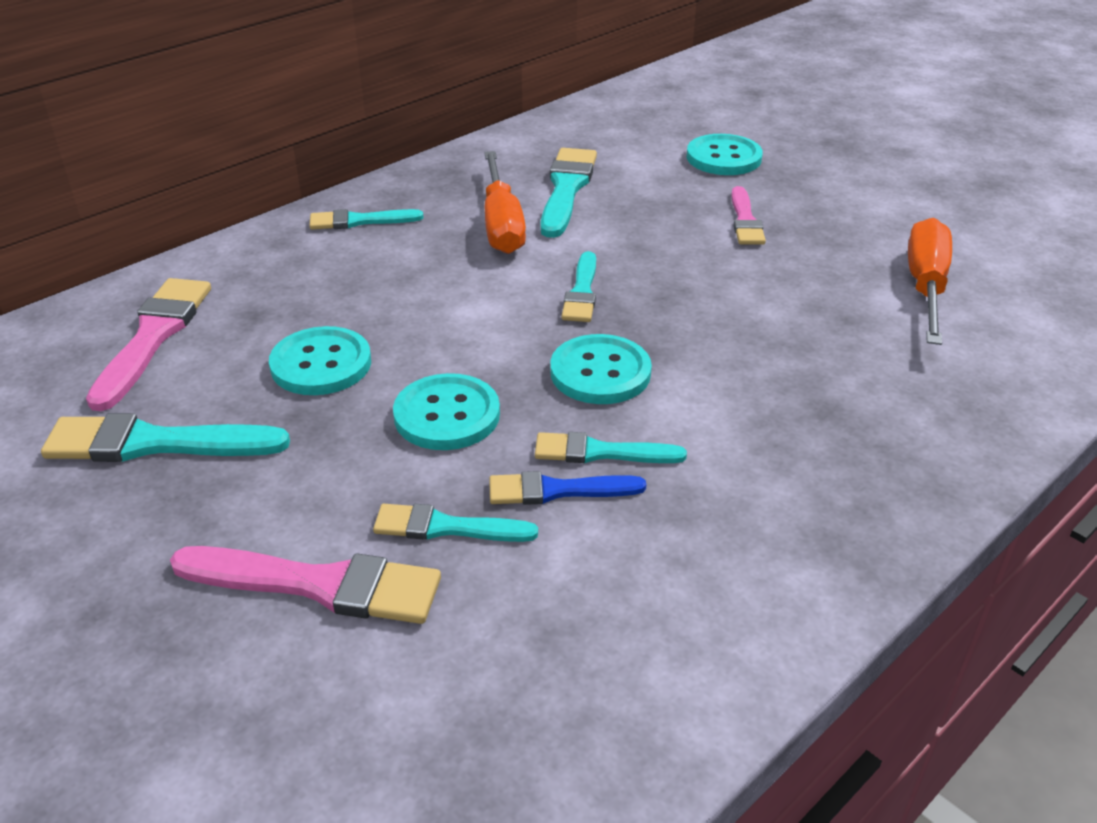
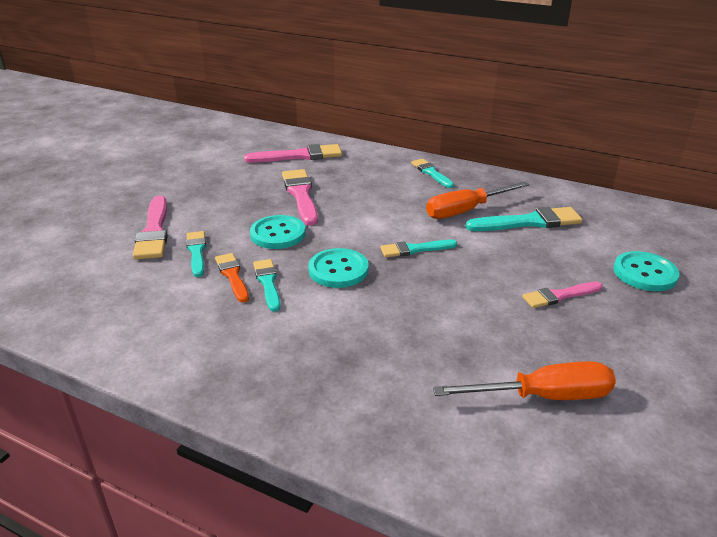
camera: 70 degrees right, 5 degrees down
turquoise brush [41,413,290,462] -> none
turquoise button [269,326,371,395] -> pink brush [282,169,318,225]
blue brush [489,471,646,505] -> orange brush [215,253,249,302]

